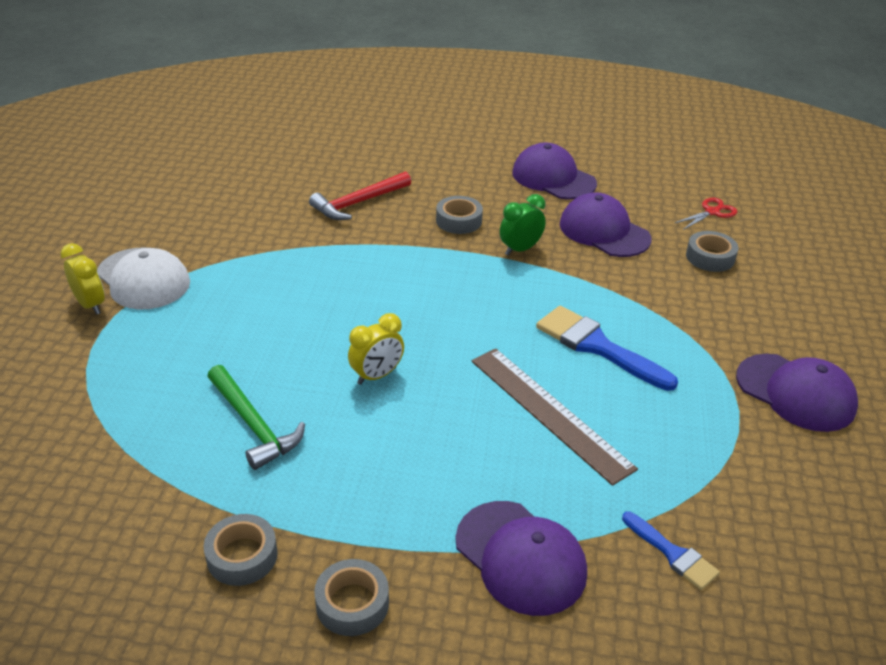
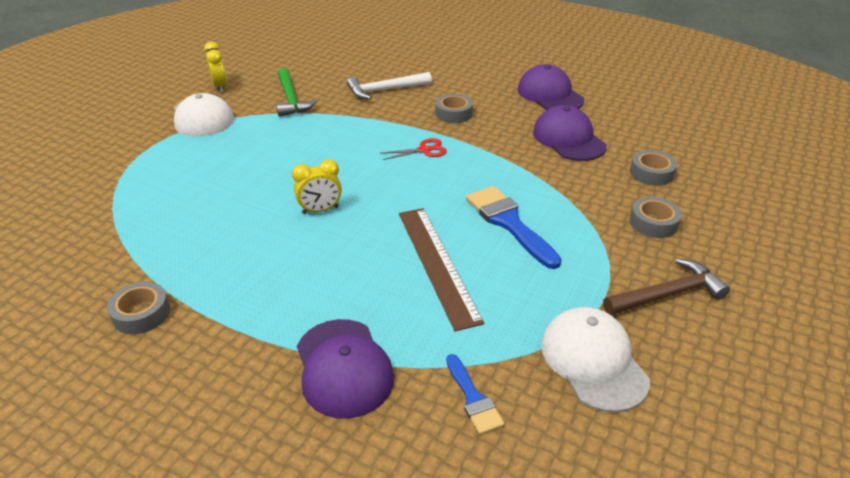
camera: 20 degrees right, 0 degrees up
yellow clock [61,243,105,315] -> yellow clock moved to [204,42,227,92]
green hammer [207,365,305,470] -> green hammer moved to [276,68,317,117]
red hammer [309,171,411,220] -> white hammer [347,72,432,100]
grey tape [314,559,389,636] -> grey tape moved to [630,197,682,238]
green clock [500,194,546,256] -> none
red scissors [675,198,737,230] -> red scissors moved to [380,138,447,160]
purple cap [736,354,858,432] -> brown hammer [603,259,730,315]
none -> white cap [541,307,650,412]

